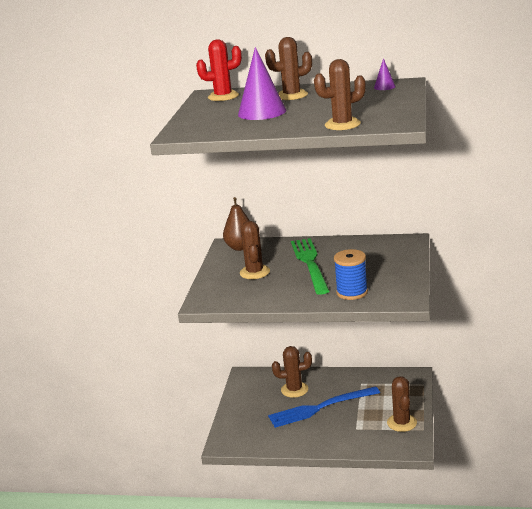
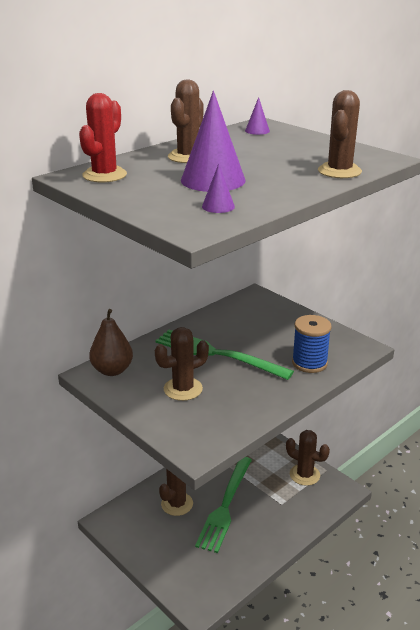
camera: 55 degrees left, 5 degrees up
brown cactus [240,221,270,279] -> brown cactus turned 60 degrees counterclockwise [155,327,209,401]
blue fork [268,386,380,428] -> green fork [195,457,252,553]
none -> purple cone [202,164,235,213]

